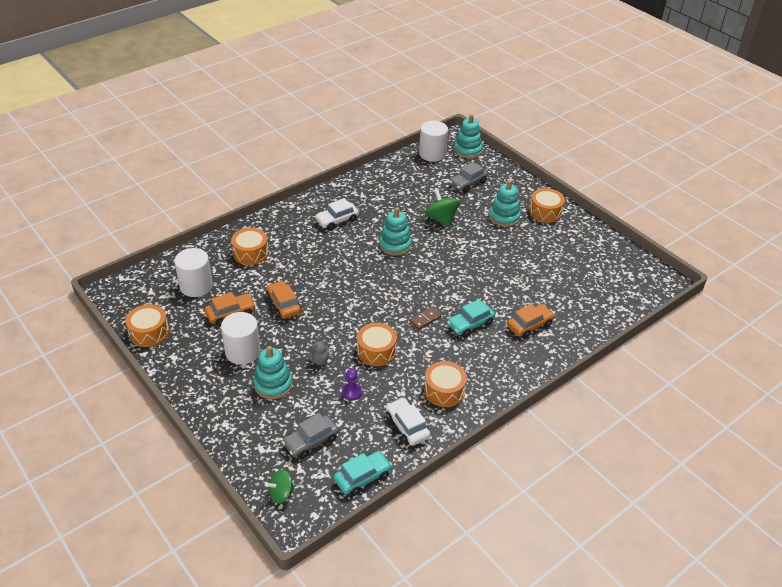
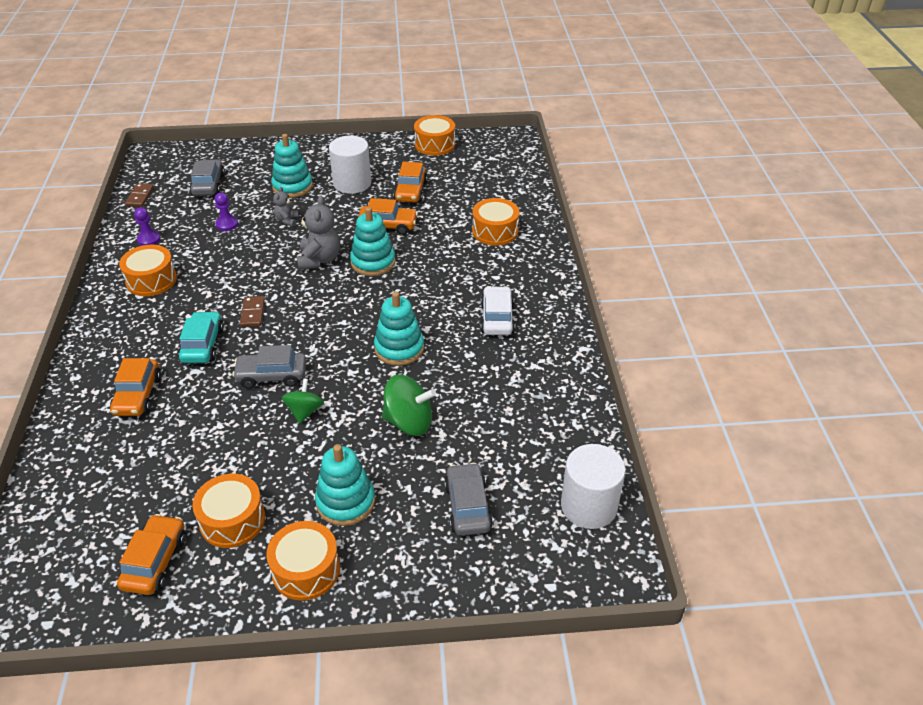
camera: 125 degrees right, 0 degrees up
white cylinder [174,248,213,297] -> none
green spinning top [266,470,294,504] -> green spinning top moved to [282,378,324,423]
turquoise car [334,451,392,496] -> brown domino [125,183,154,207]
orange drum [357,323,397,366] -> orange drum moved to [192,474,265,548]
white car [386,397,430,446] -> purple pawn [134,207,161,246]
turquoise stacking toy [454,114,483,158] -> turquoise stacking toy moved to [350,207,396,276]
none -> orange car [117,514,186,595]
none -> grey car [232,345,306,389]
none -> grey teddy bear [297,195,340,270]

